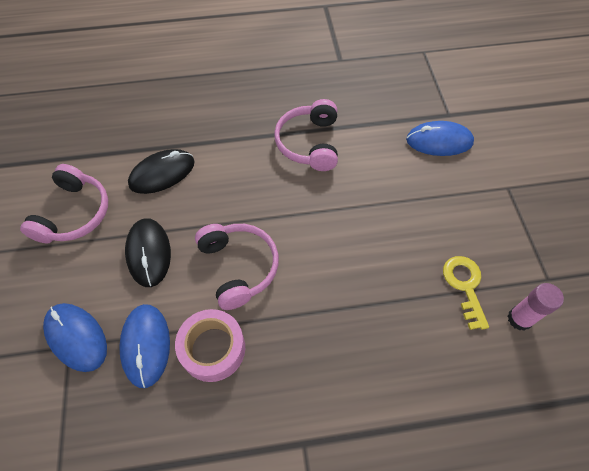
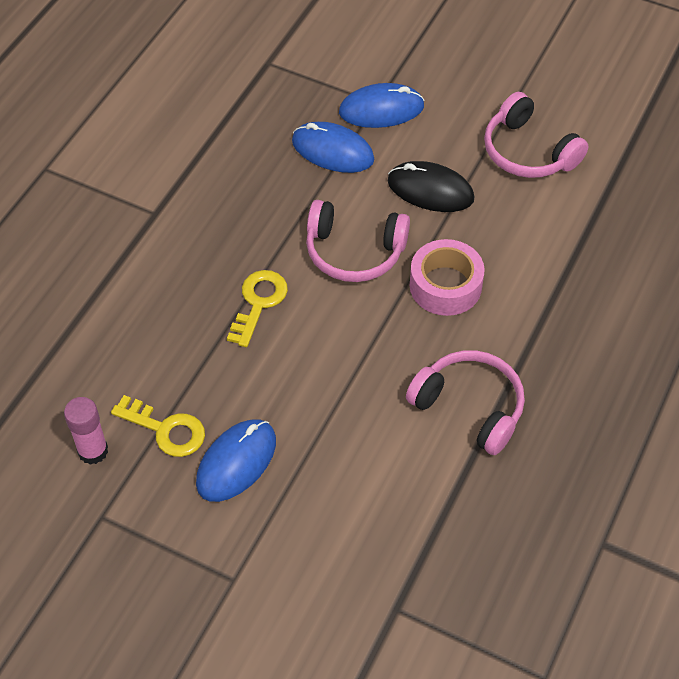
camera: 125 degrees right, 5 degrees down
black mouse [128,149,195,194] -> none
pink tape [175,309,245,382] -> pink tape moved to [410,239,485,316]
blue mouse [406,121,474,156] -> blue mouse moved to [196,419,276,502]
none -> yellow key [227,270,288,347]

